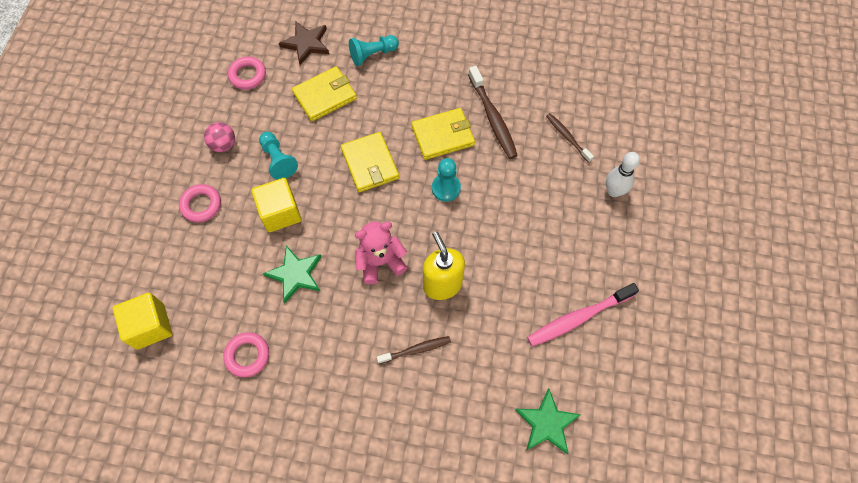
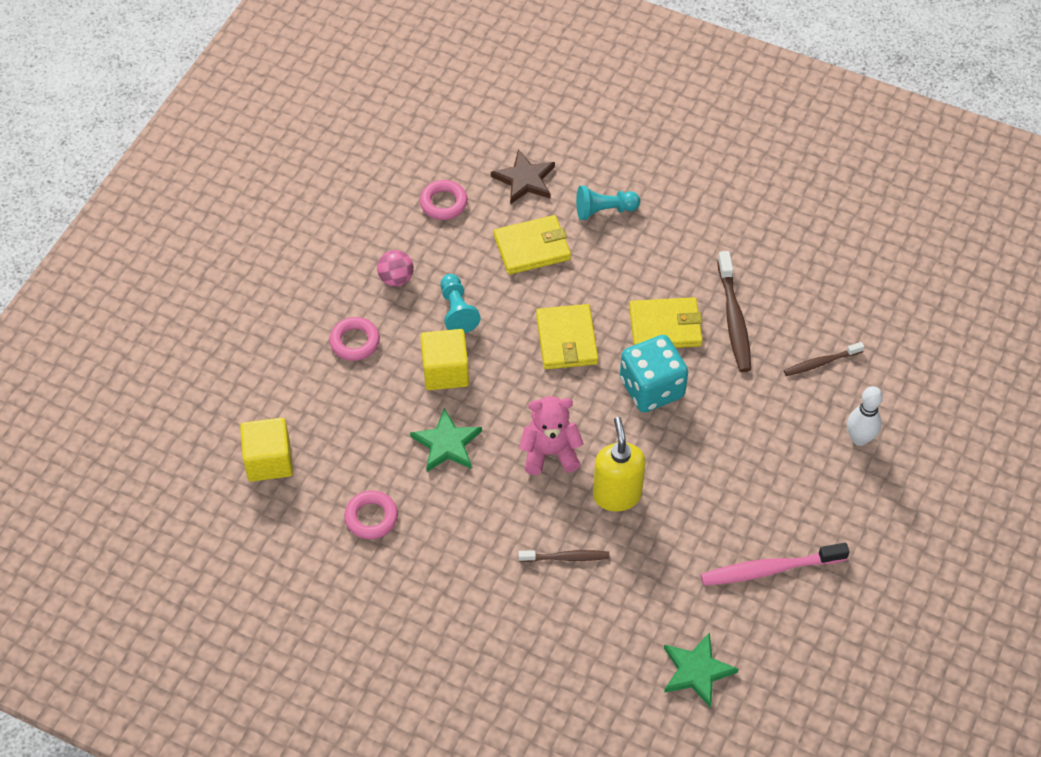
camera: 15 degrees right, 10 degrees down
turquoise pawn [432,158,461,202] -> turquoise dice [620,335,688,413]
brown toothbrush [546,113,594,163] -> brown toothbrush turned 90 degrees counterclockwise [784,342,864,376]

